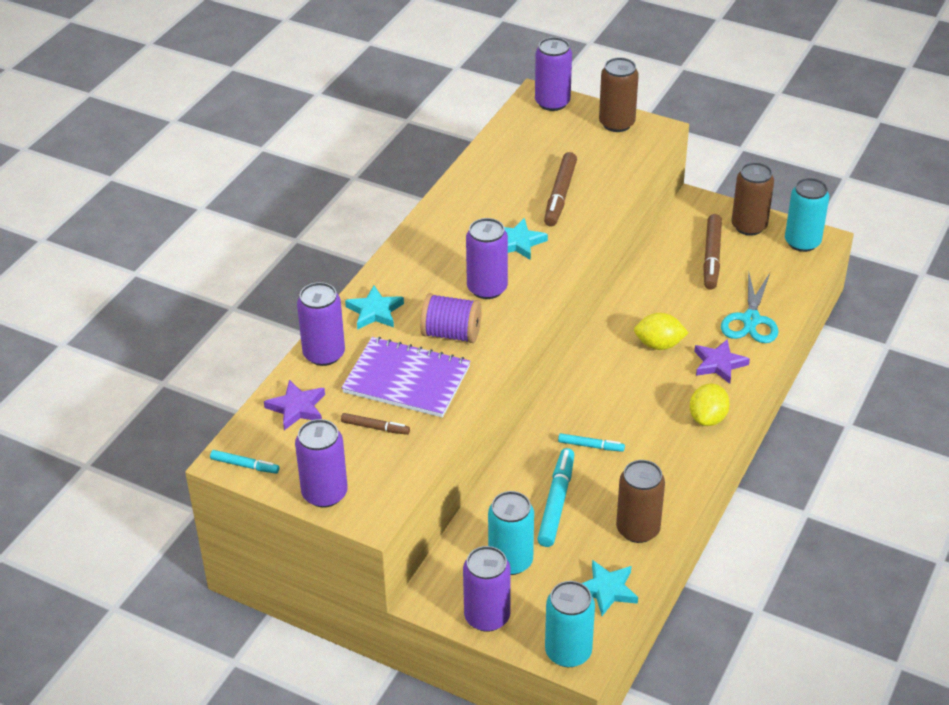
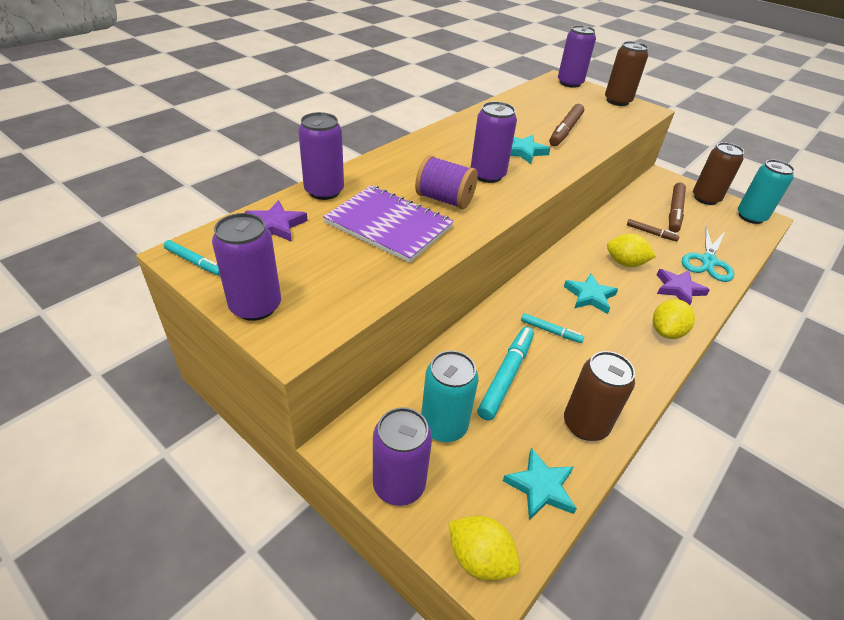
camera: 10 degrees right, 0 degrees up
brown marker [341,413,410,435] -> brown marker moved to [627,219,679,242]
turquoise star [345,286,404,330] -> turquoise star moved to [564,273,618,314]
turquoise can [545,581,595,667] -> yellow lemon [448,516,520,581]

